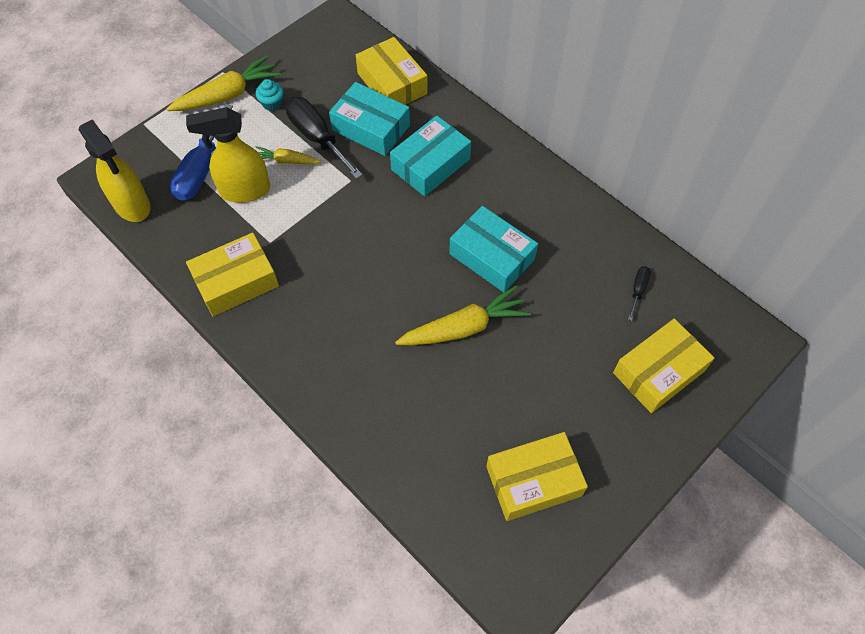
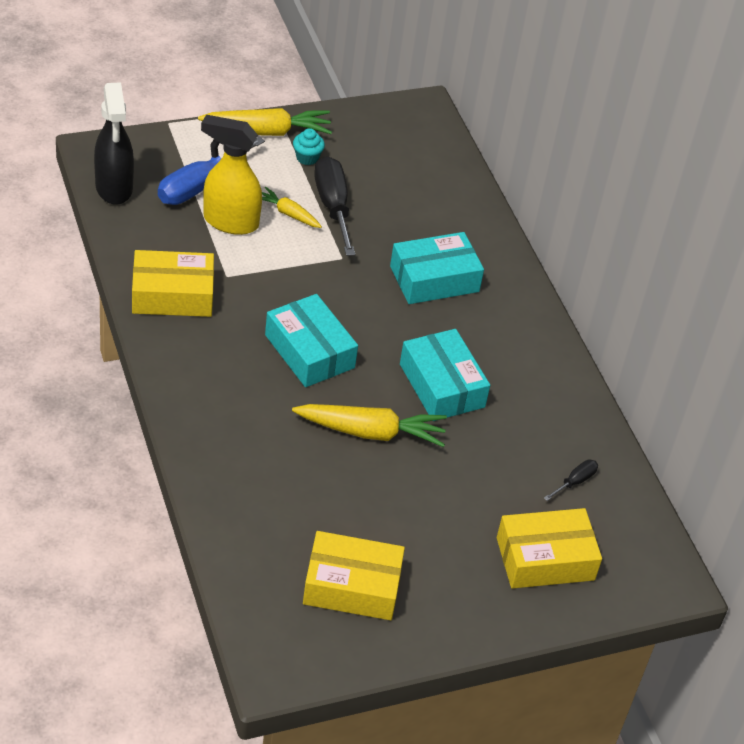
camera: 20 degrees right, 15 degrees down
yellow spray bottle [79,119,151,222] -> black spray bottle [94,82,134,205]
turquoise box [329,82,410,156] -> turquoise box moved to [265,294,358,387]
yellow box [356,37,428,105] -> none

